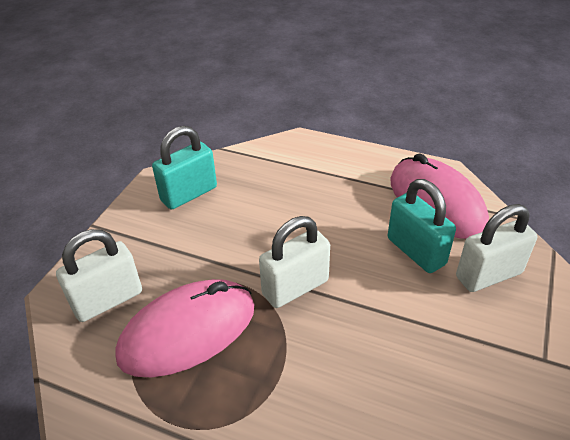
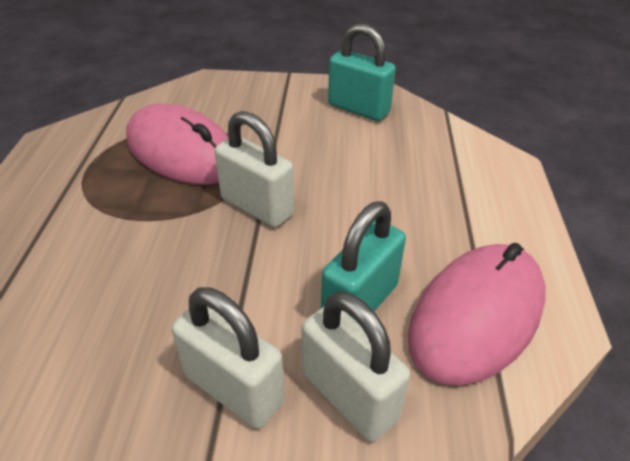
camera: 70 degrees right, 0 degrees up
white padlock [56,229,142,322] -> white padlock moved to [172,287,285,429]

